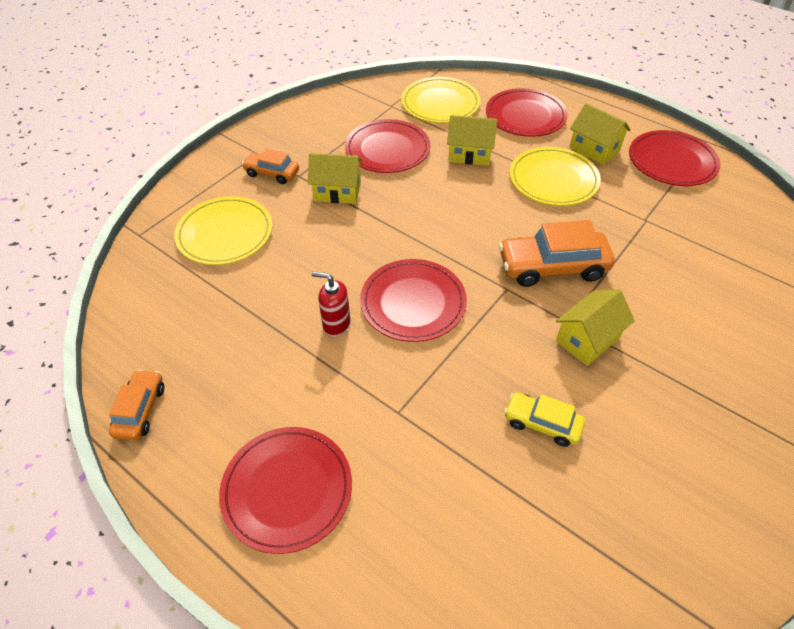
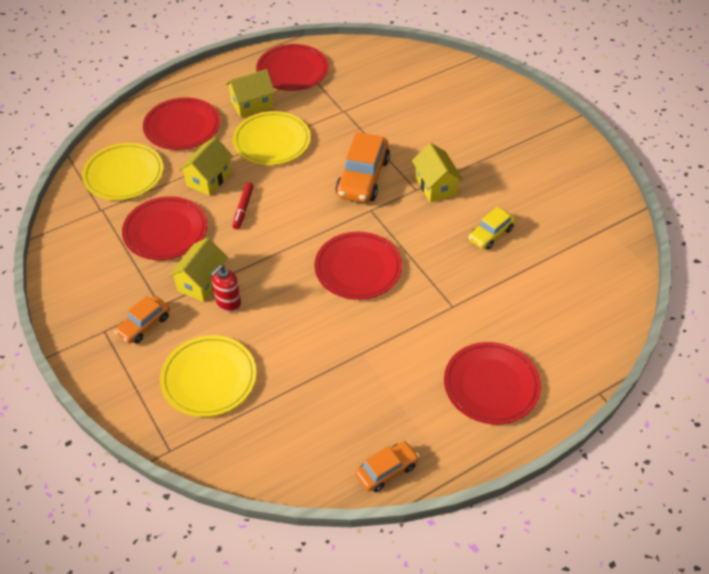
camera: 70 degrees left, 0 degrees up
orange car [109,370,165,440] -> orange car turned 120 degrees clockwise [355,441,419,492]
red soap dispenser [312,271,350,337] -> red soap dispenser moved to [210,264,241,312]
none -> red marker [232,182,254,229]

